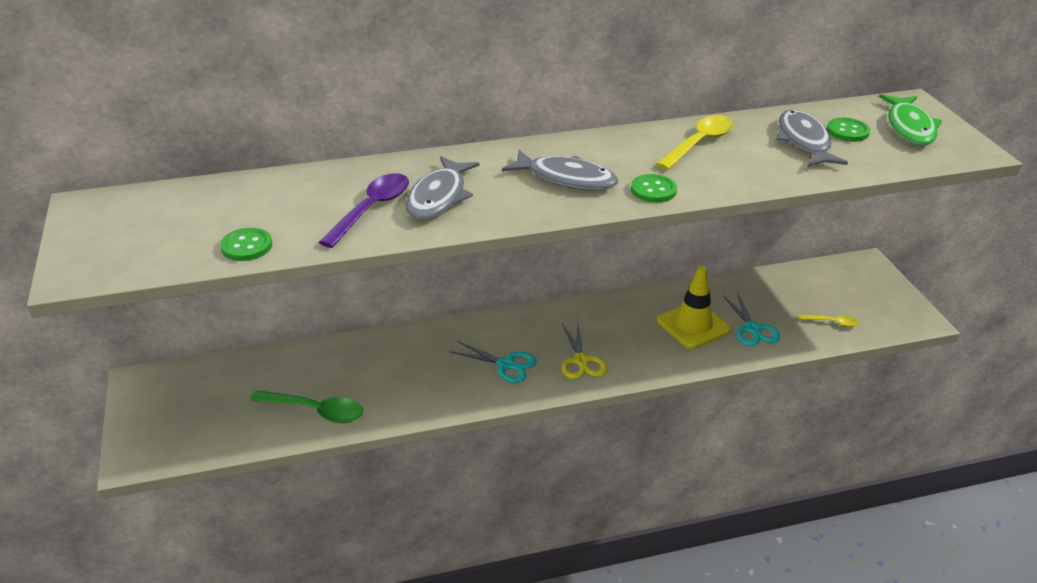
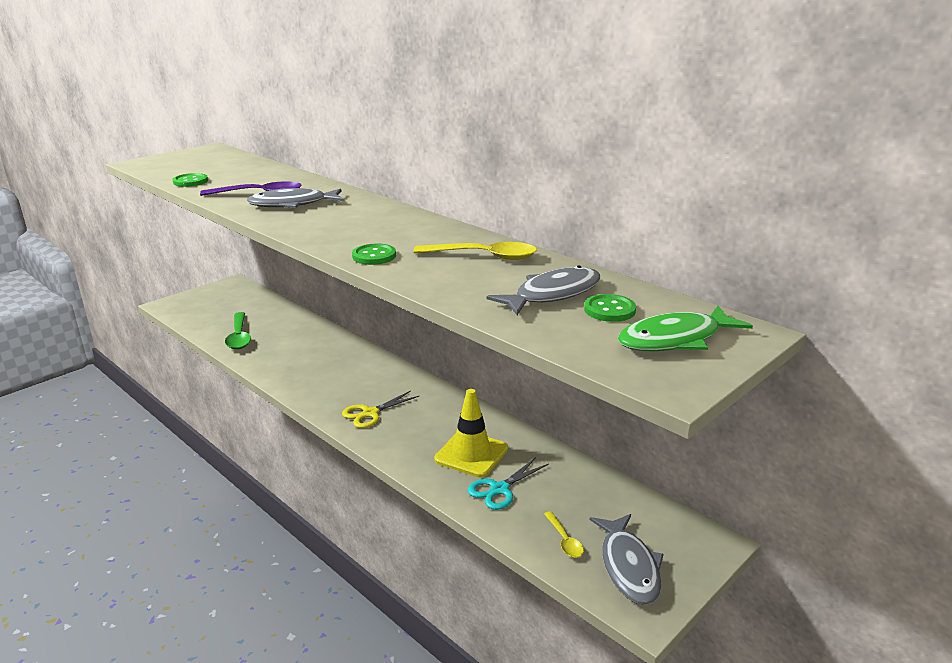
camera: 60 degrees right, 10 degrees down
turquoise scissors [449,341,536,383] -> none
grey fish [502,150,618,190] -> grey fish moved to [590,514,664,605]

